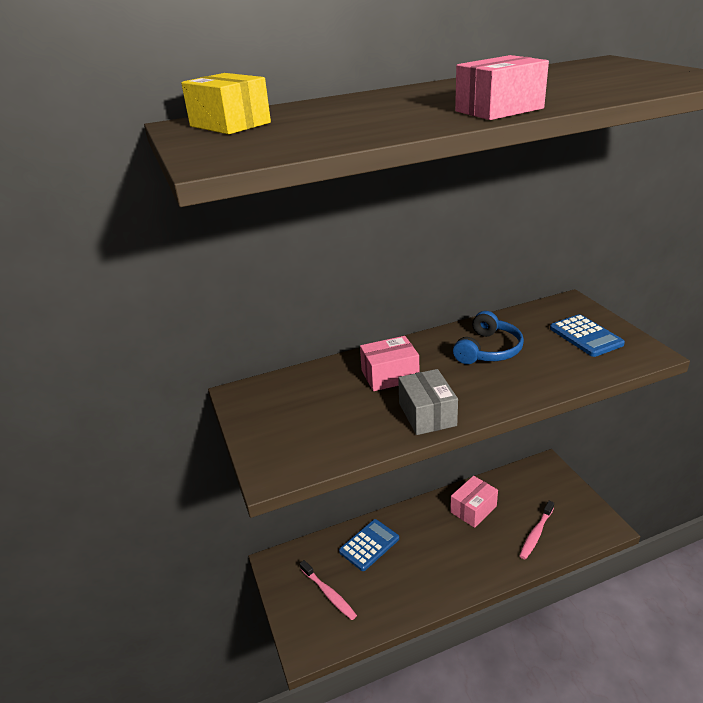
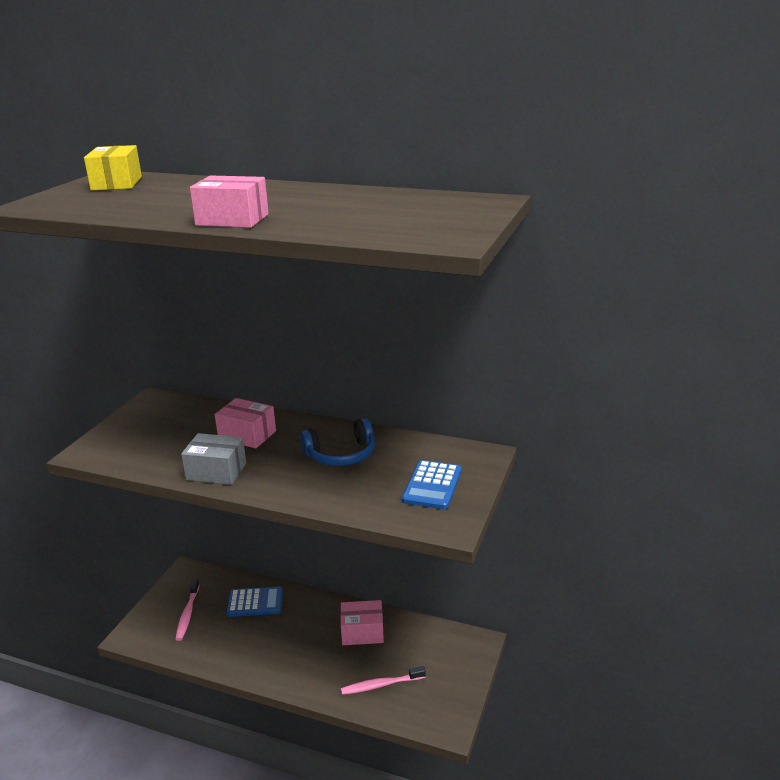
camera: 40 degrees right, 5 degrees down
grey box [398,369,458,435] -> grey box turned 75 degrees clockwise [181,433,246,485]

